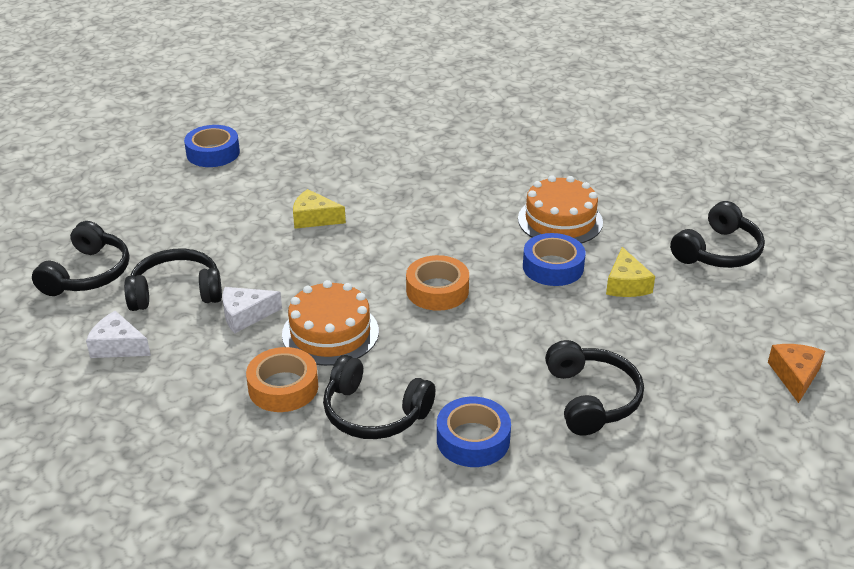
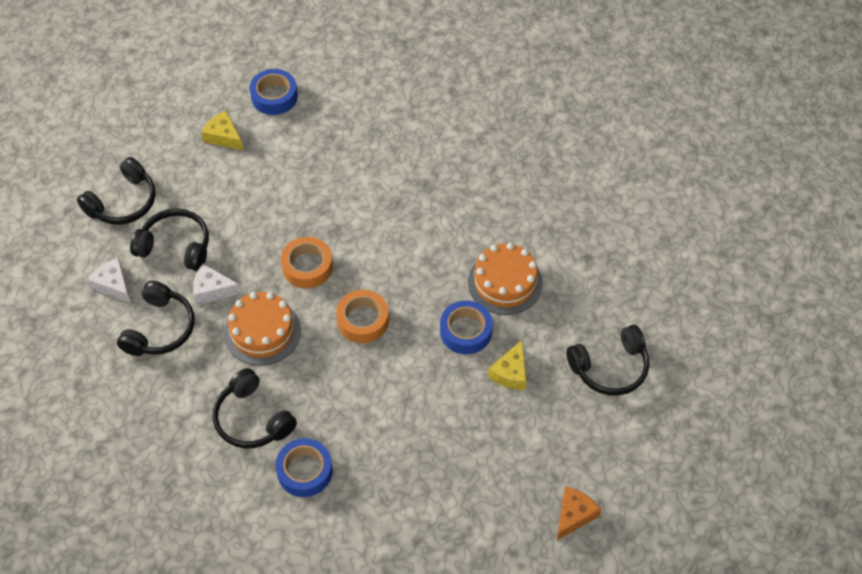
camera: 25 degrees right, 20 degrees up
orange tape [246,347,318,412] -> orange tape moved to [281,237,333,288]
yellow cheese [293,189,346,229] -> yellow cheese moved to [201,111,244,151]
black headphones [545,340,644,435] -> black headphones moved to [117,281,194,356]

